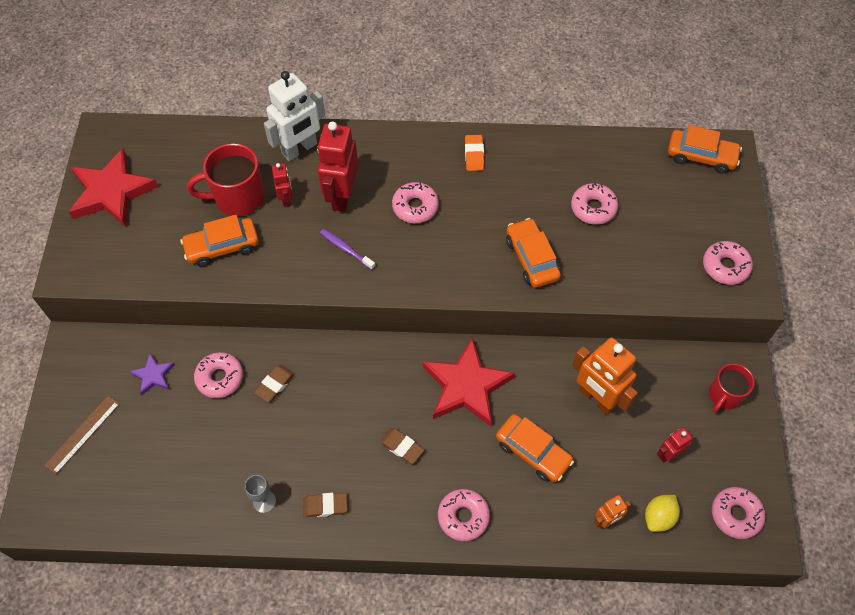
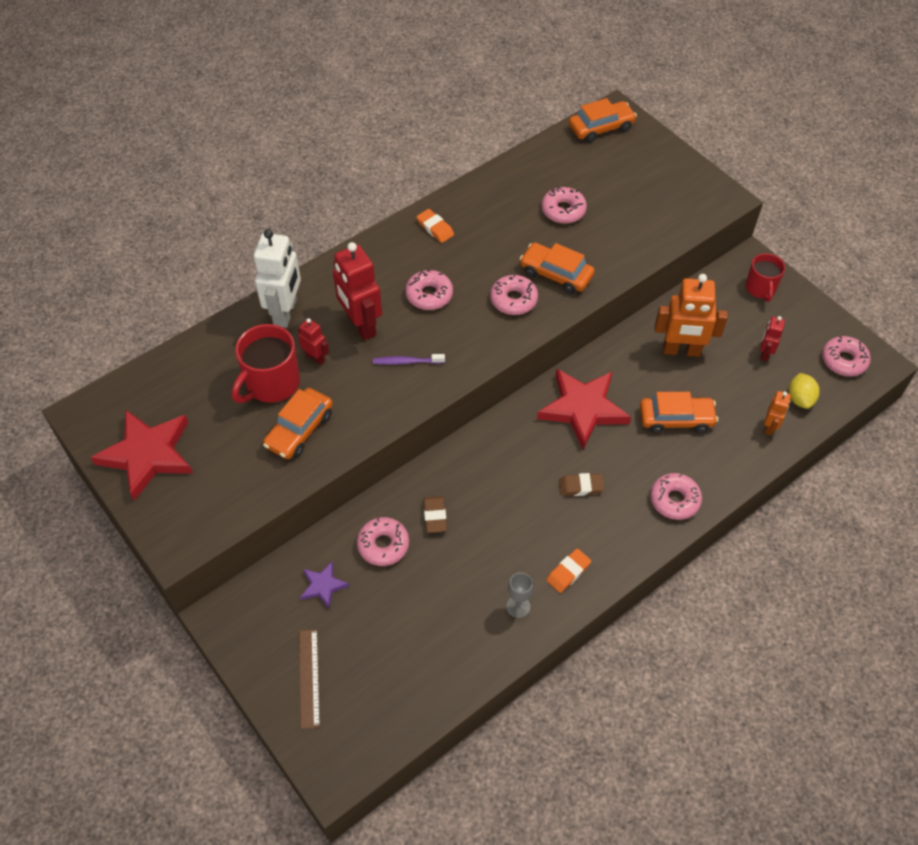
camera: 40 degrees left, 5 degrees down
brown eraser [303,493,347,517] -> orange eraser [546,548,591,593]
pink donut [703,241,753,285] -> pink donut moved to [490,274,538,315]

